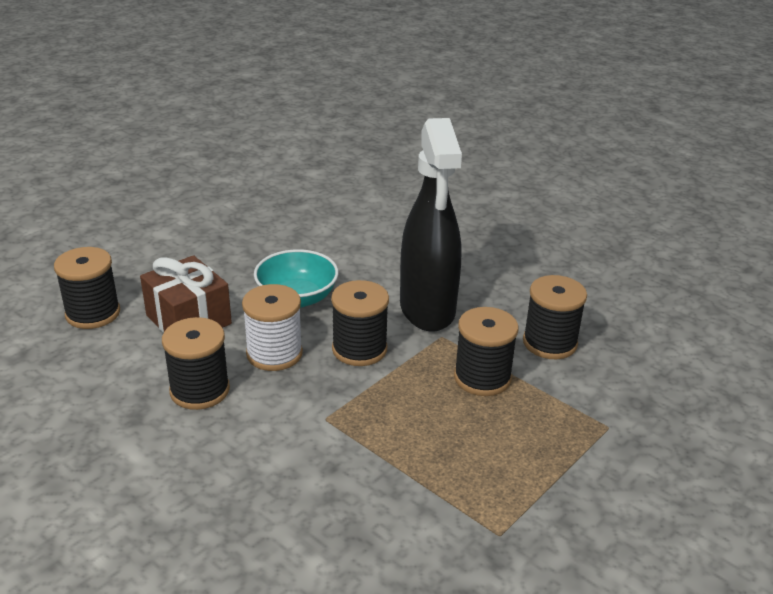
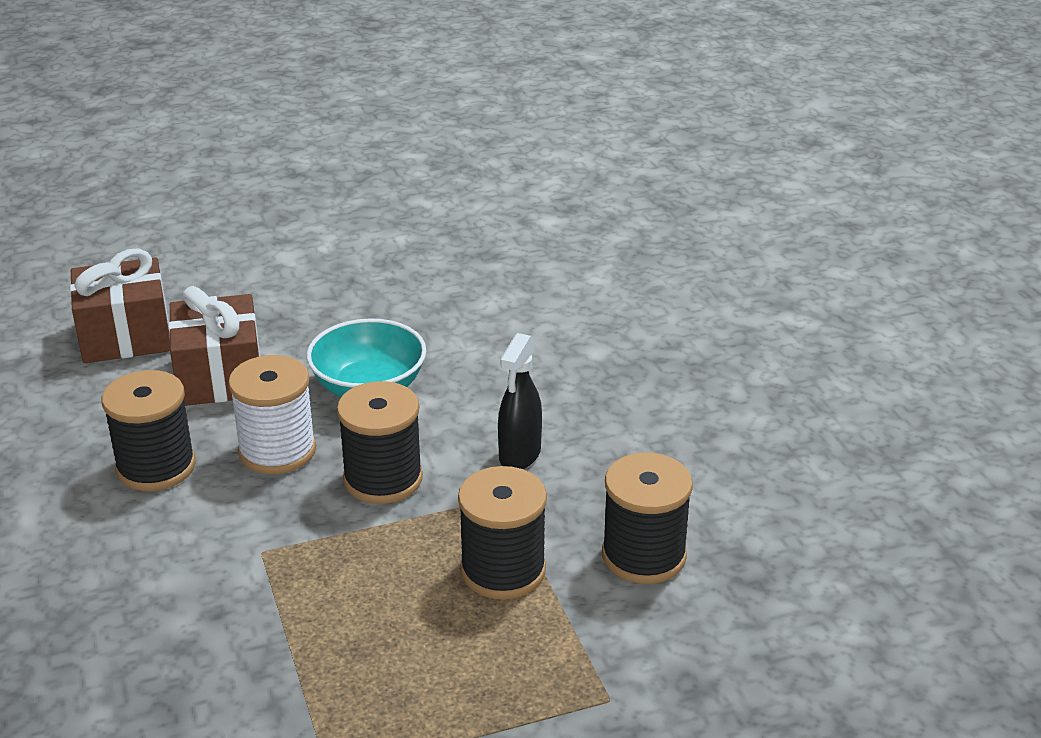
camera: 30 degrees right, 0 degrees up
black spool [54,247,120,329] -> brown gift [70,248,170,363]
black spray bottle [400,118,462,332] -> black spray bottle [498,333,542,469], size x0.47

